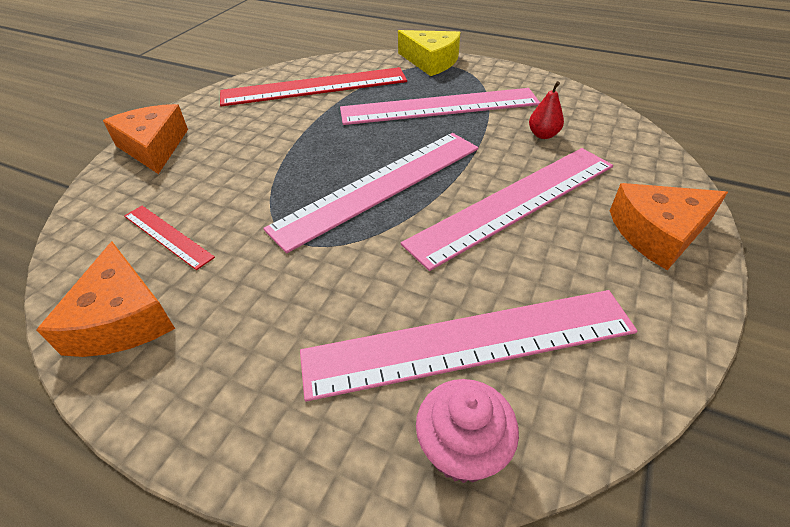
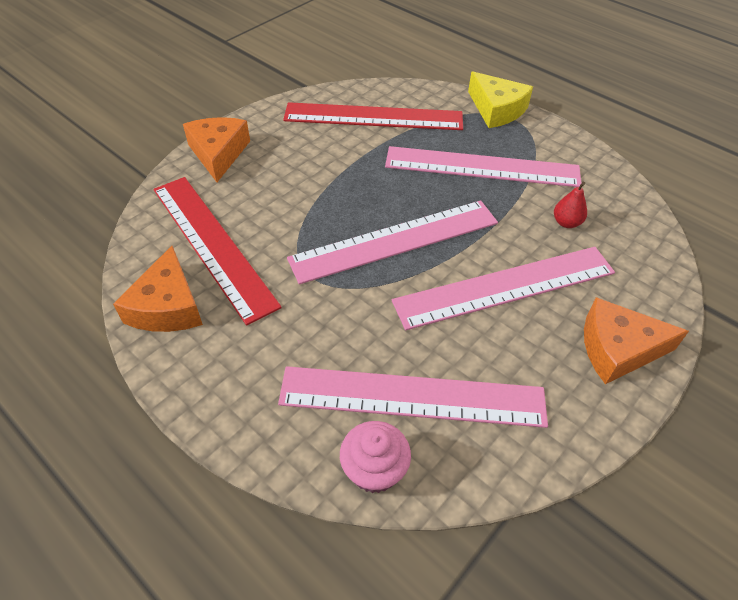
camera: 15 degrees right, 5 degrees up
red ruler [124,206,215,270] -> red ruler [154,177,282,325], size x2.11

